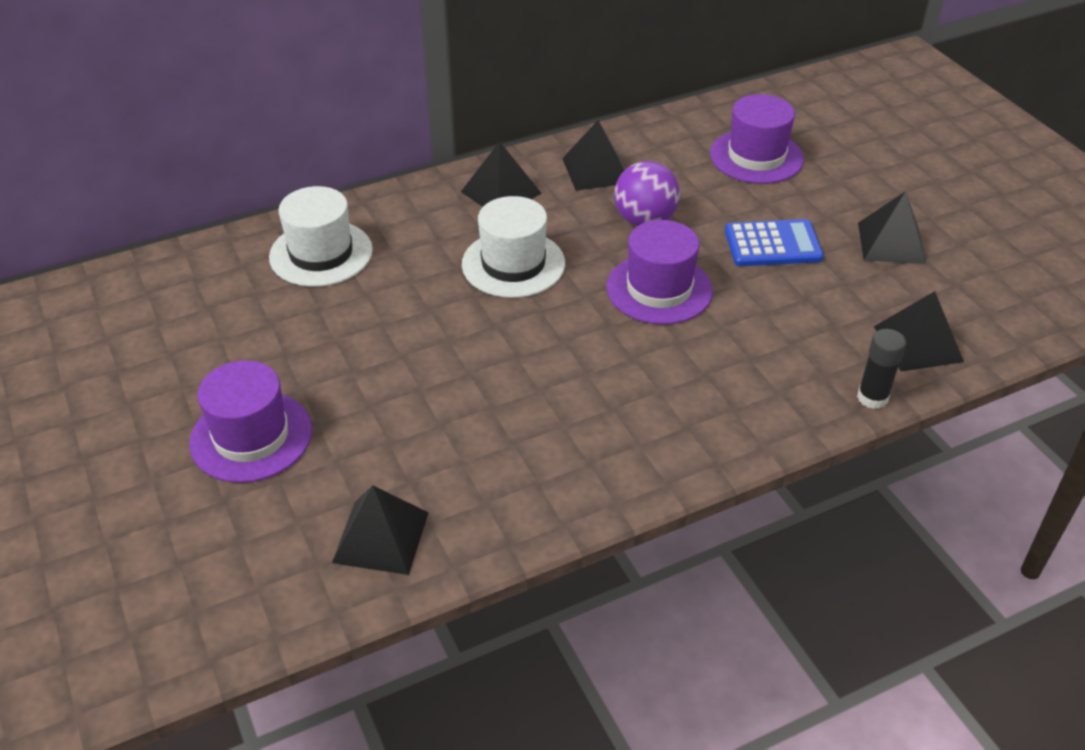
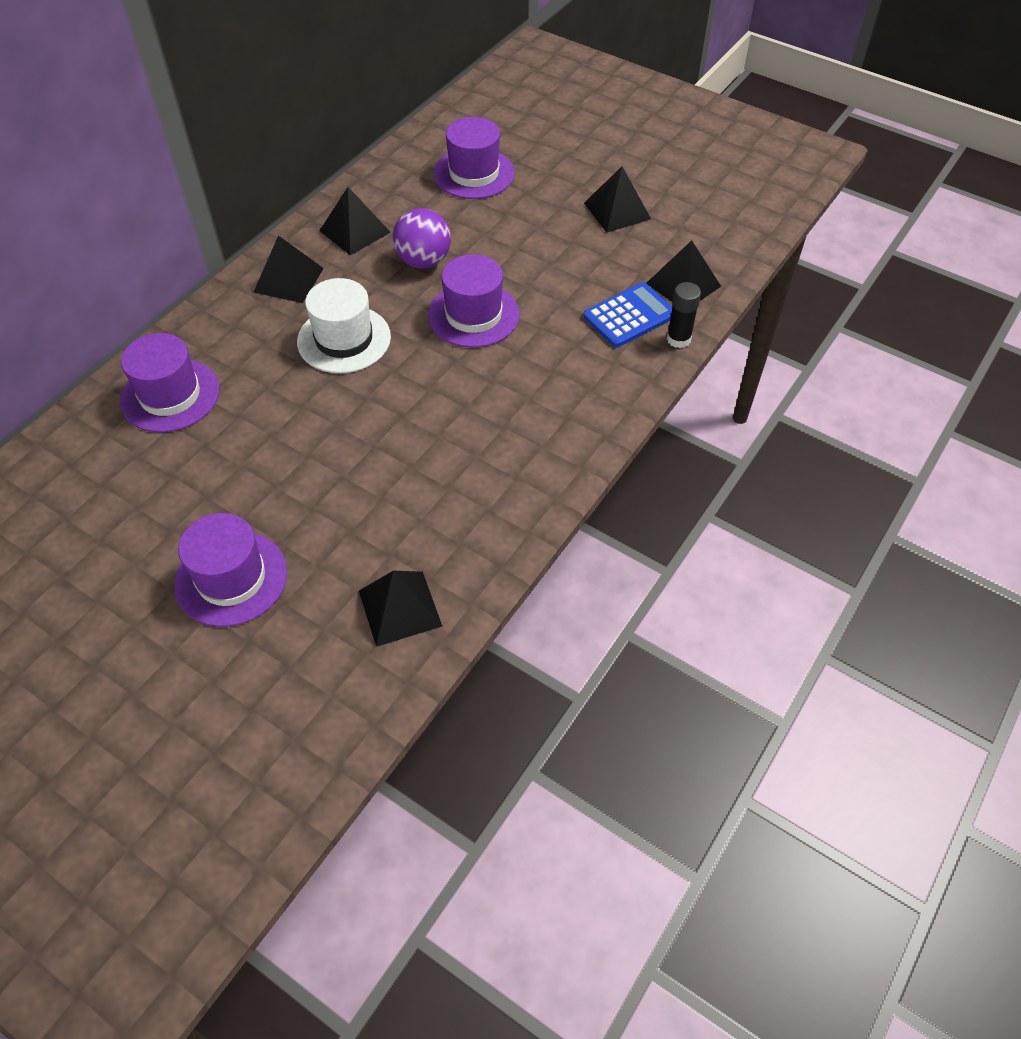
camera: 30 degrees left, 10 degrees up
white hat [269,186,373,287] -> purple hat [120,333,219,433]
blue calculator [725,219,824,266] -> blue calculator moved to [583,282,672,347]

